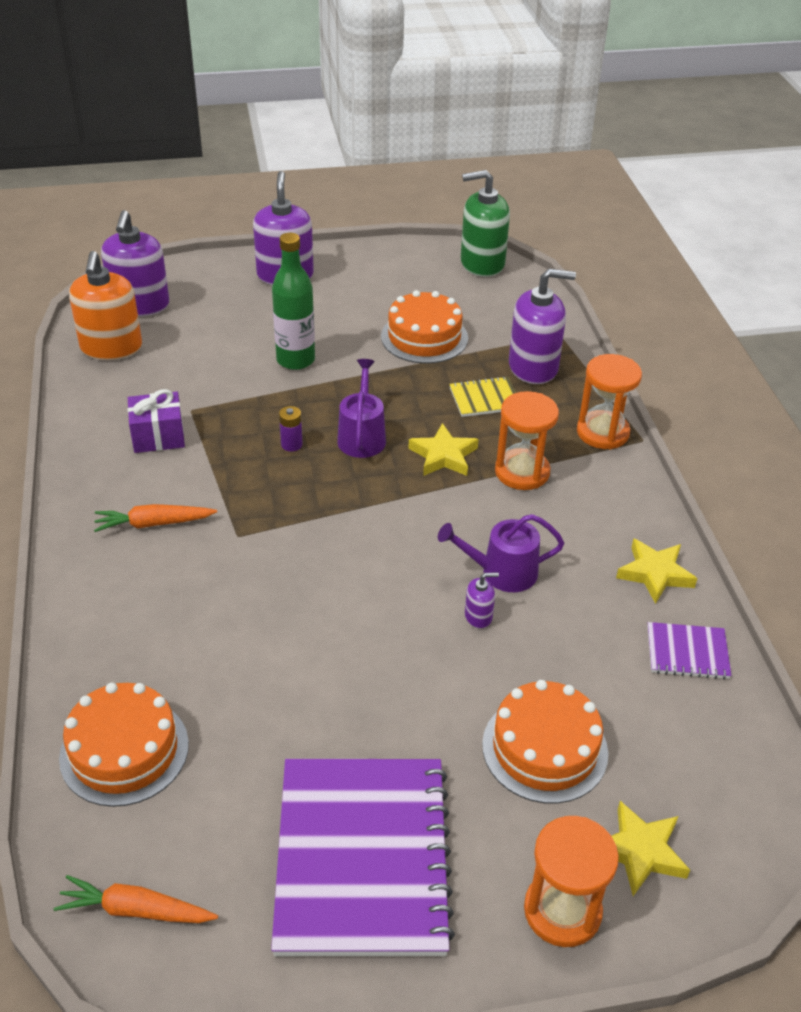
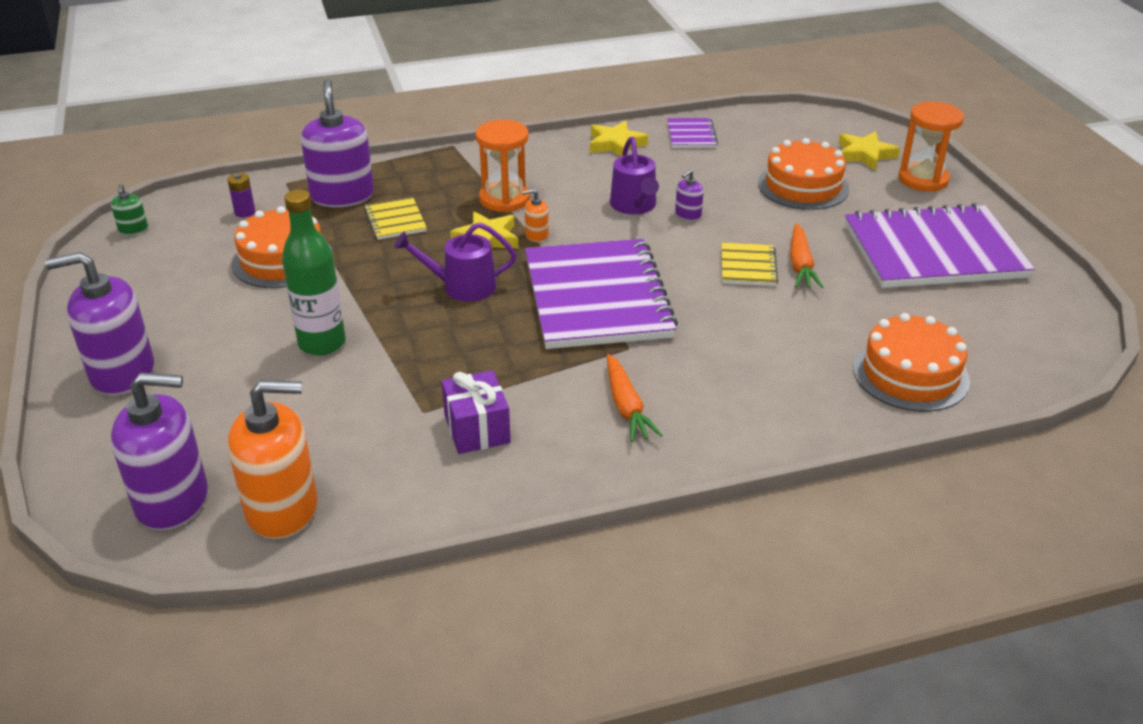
camera: 95 degrees left, 5 degrees down
orange carrot [54,875,218,923] -> orange carrot moved to [790,223,823,288]
purple battery [279,406,303,452] -> purple battery moved to [227,173,255,218]
green soap dispenser [461,170,510,277] -> green soap dispenser [111,184,148,235], size x0.44
purple soap dispenser [465,572,499,628] -> purple soap dispenser turned 120 degrees counterclockwise [675,170,704,221]
orange hourglass [577,354,642,449] -> none
none -> orange soap dispenser [522,189,549,242]
none -> purple notebook [525,239,678,349]
none -> yellow notebook [722,243,778,286]

